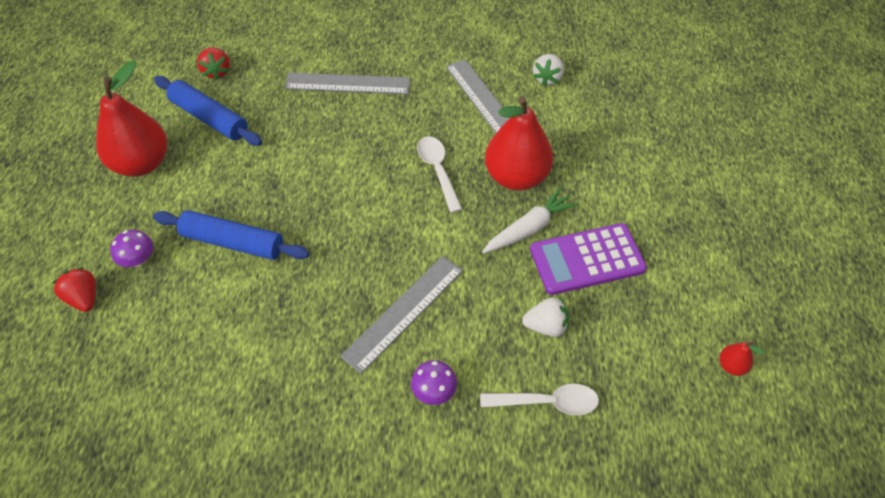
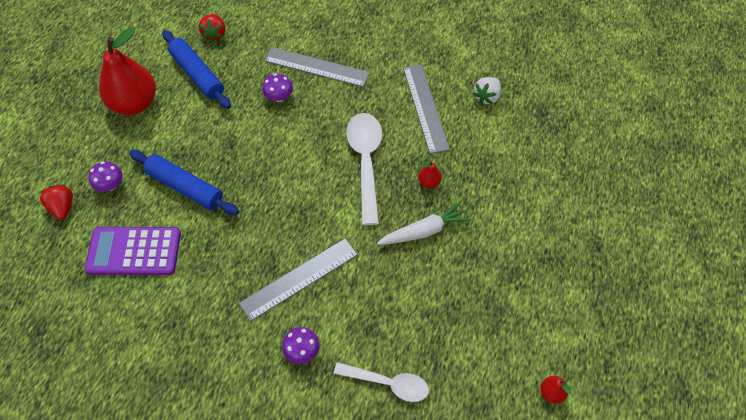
camera: 15 degrees right, 5 degrees up
white spoon [417,136,462,213] -> white spoon [346,113,382,225], size x1.55
red pear [485,96,553,191] -> red pear [418,161,442,188], size x0.41
white strawberry [522,297,569,337] -> none
purple calculator [530,223,647,295] -> purple calculator moved to [85,227,181,275]
none -> purple mushroom [262,73,293,102]

